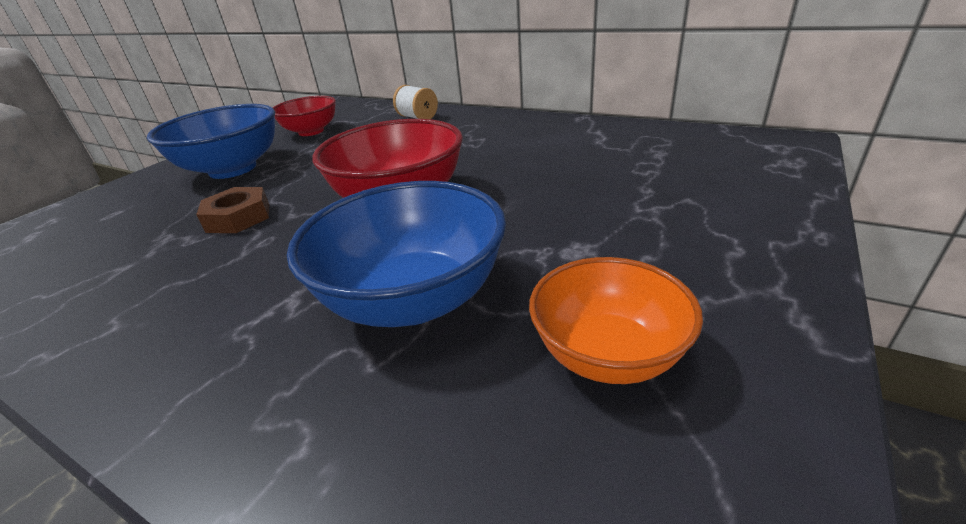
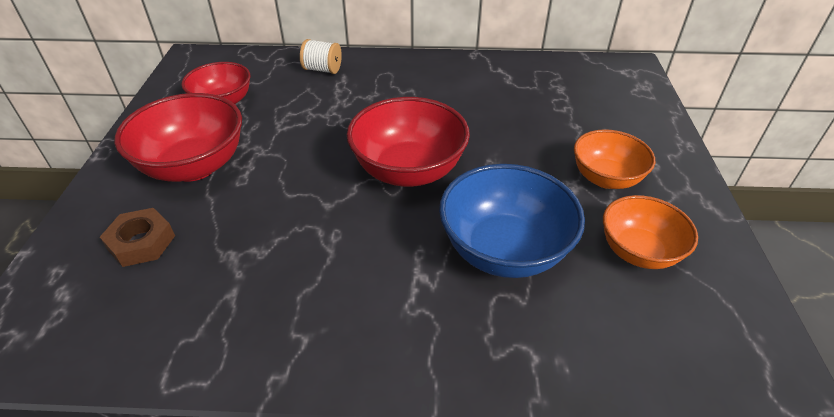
camera: 30 degrees left, 10 degrees up
blue bowl [147,104,275,179] -> red bowl [115,93,242,182]
brown nut [196,187,269,233] -> brown nut moved to [100,208,175,267]
none -> orange bowl [574,129,655,189]

